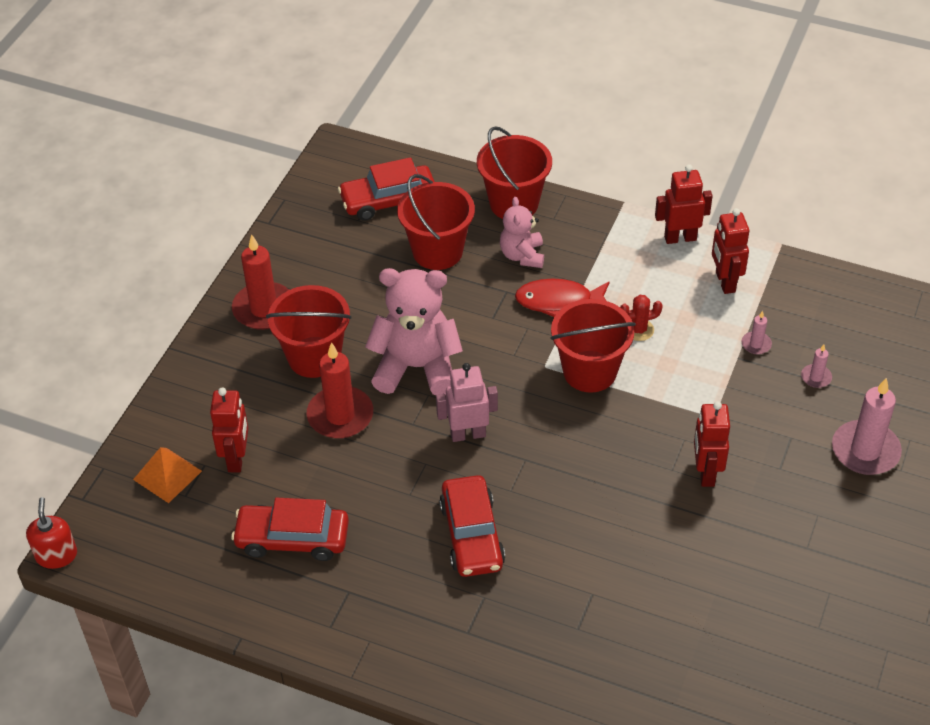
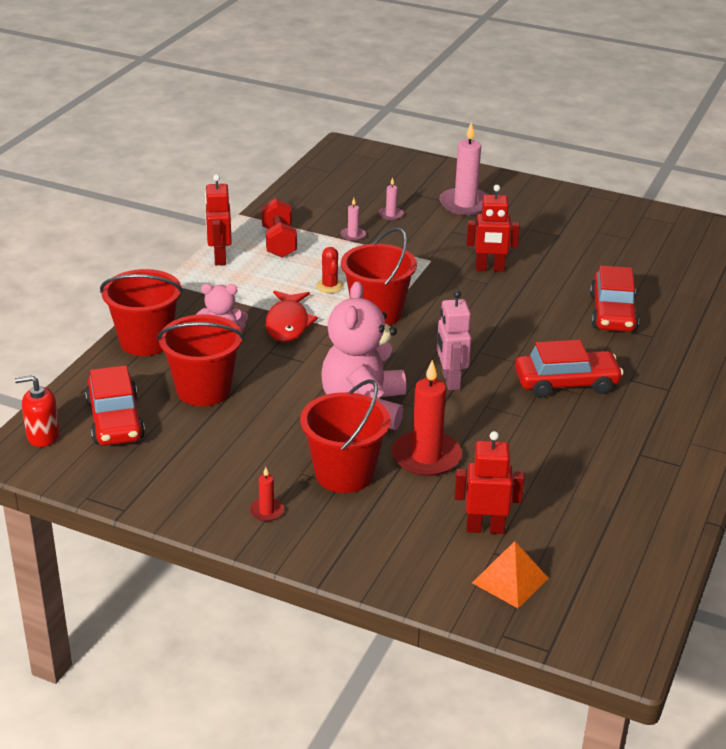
camera: 90 degrees left, 15 degrees down
red soap dispenser [26,497,77,569] -> red soap dispenser moved to [15,375,60,447]
red car [231,498,349,561] -> red car moved to [590,265,639,332]
red candle [232,234,289,330] -> red candle [250,467,284,521], size x0.46
red robot [712,208,749,294] -> red dumbbell [261,198,297,258]

